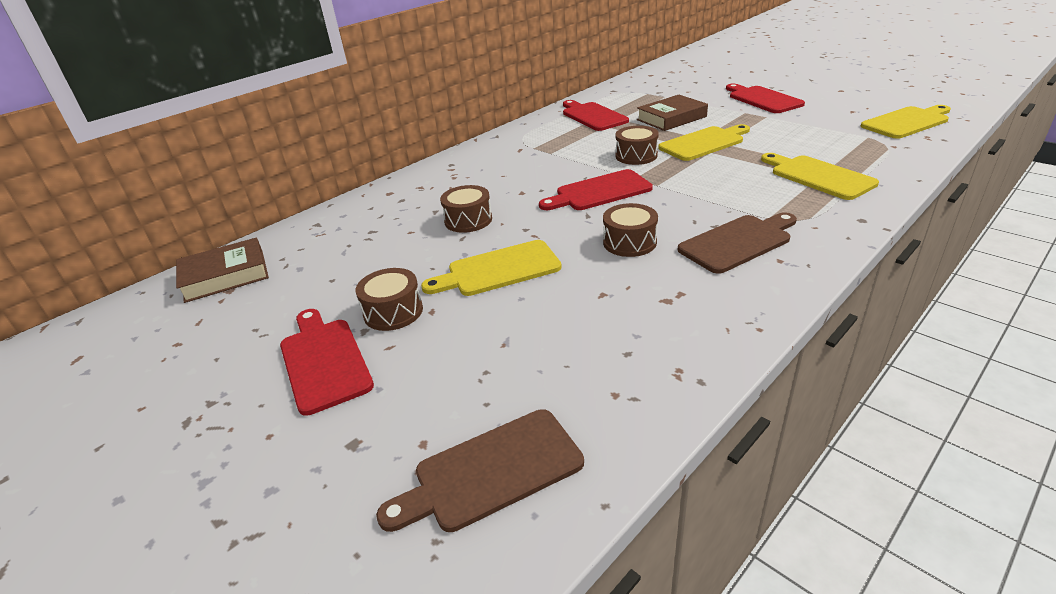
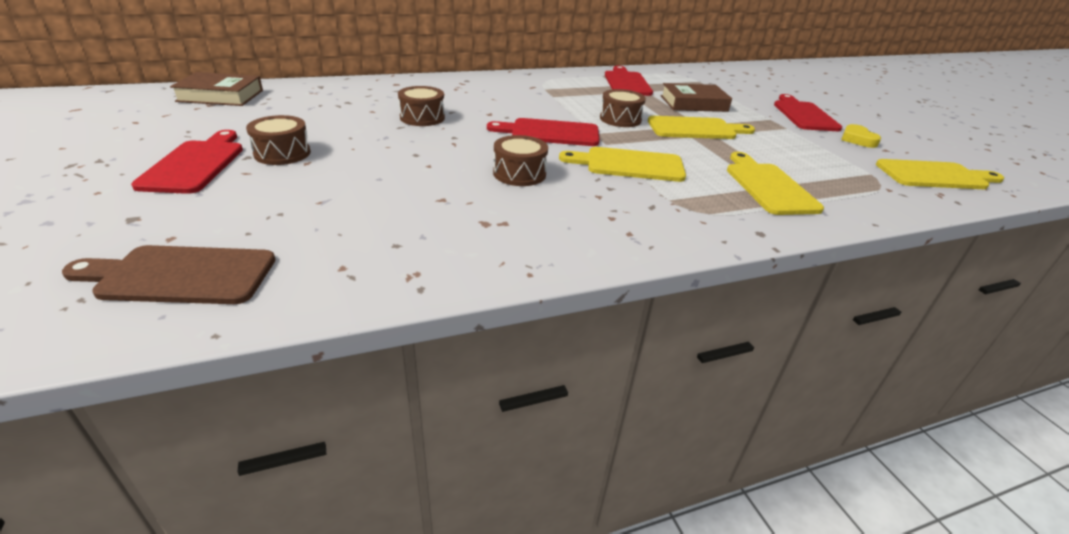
camera: 20 degrees right, 0 degrees up
yellow cutting board [421,240,562,296] -> yellow cutting board moved to [559,147,686,182]
brown cutting board [678,212,797,274] -> none
none -> yellow heart [841,124,881,148]

